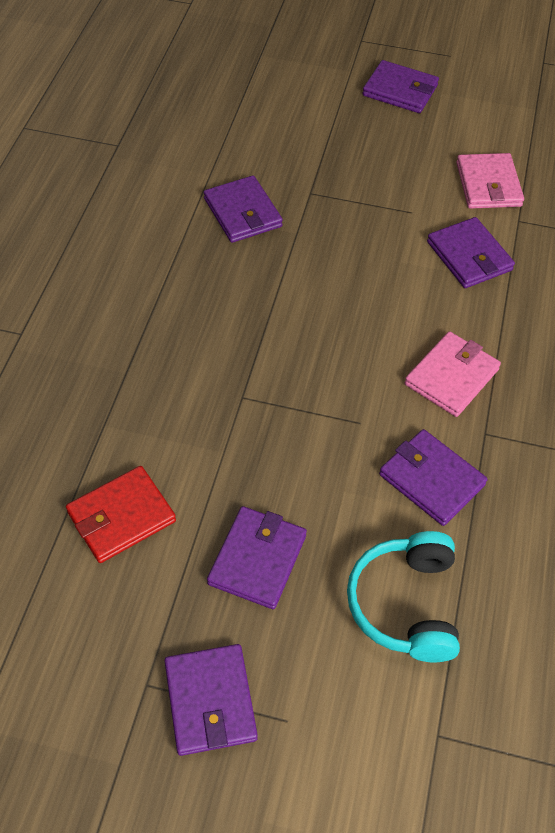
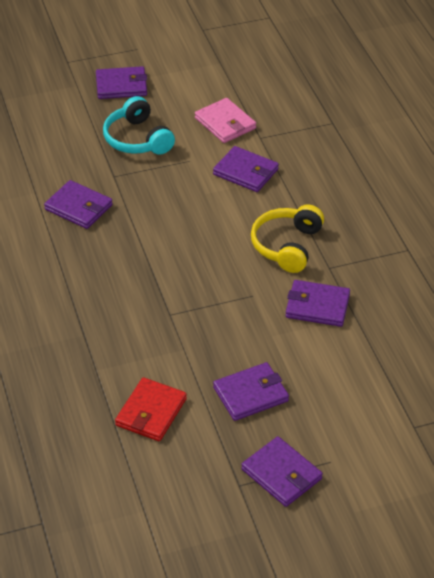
camera: 30 degrees left, 10 degrees down
purple wallet [207,506,307,609] -> purple wallet turned 75 degrees clockwise [213,362,289,421]
turquoise headphones [347,531,460,662] -> turquoise headphones moved to [103,96,175,155]
pink wallet [405,331,501,417] -> yellow headphones [251,204,324,273]

